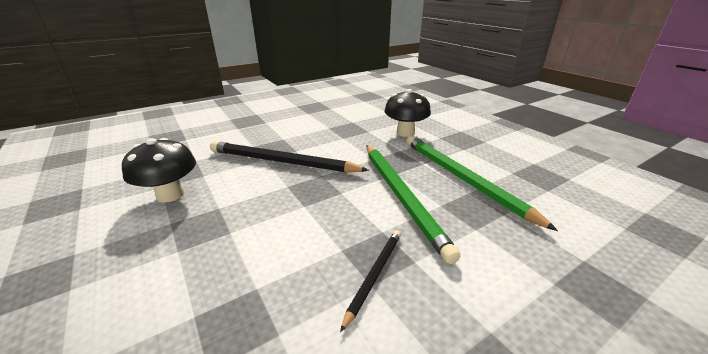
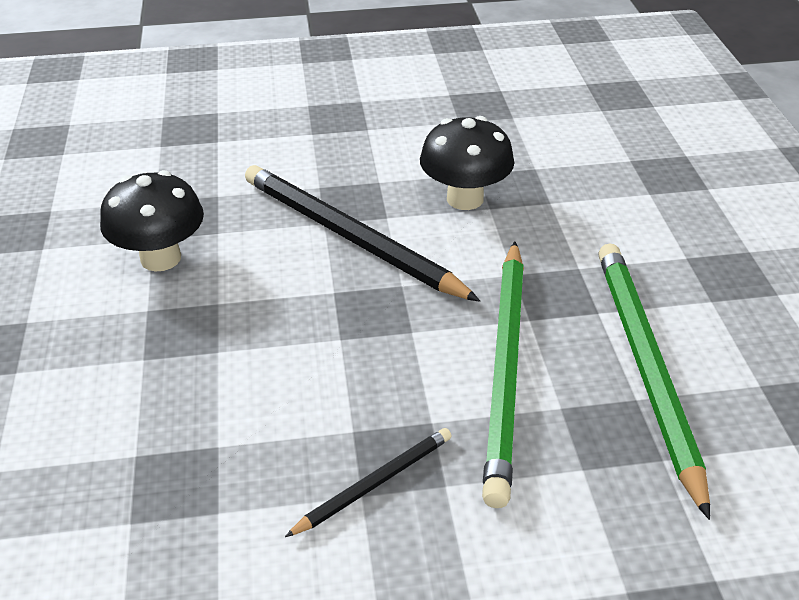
camera: 25 degrees right, 10 degrees up
black mushroom [384,89,431,137] -> black mushroom moved to [420,116,514,210]

